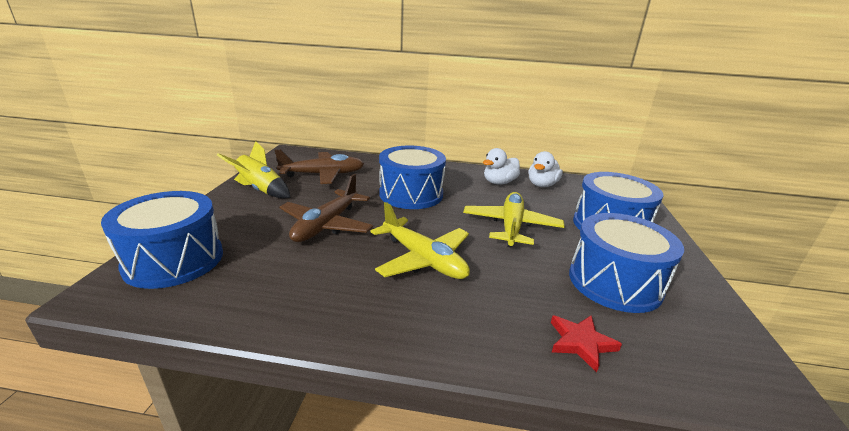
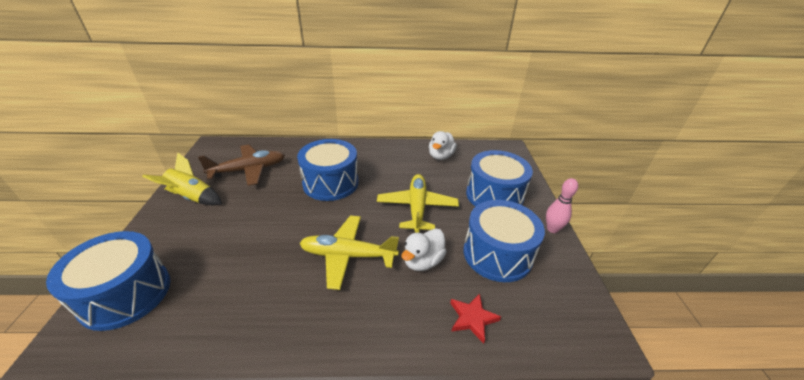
camera: 10 degrees left, 10 degrees up
brown plane [279,174,373,242] -> none
yellow plane [370,202,470,279] -> yellow plane turned 150 degrees clockwise [300,216,399,290]
white duck [483,148,520,185] -> white duck moved to [401,229,447,271]
none -> pink bowling pin [546,178,578,233]

